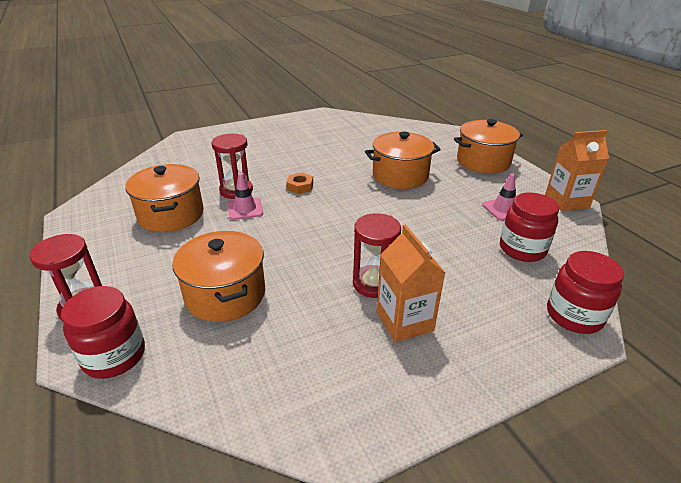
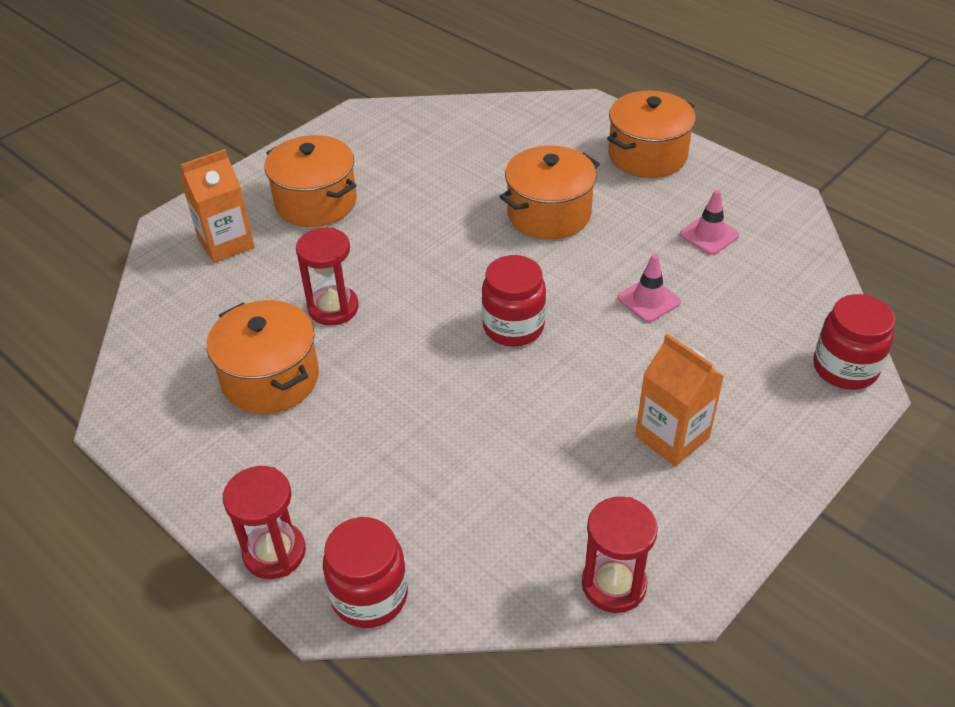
camera: 20 degrees left, 10 degrees up
orange pot [172,231,265,322] -> orange pot moved to [264,135,357,227]
pink traffic cone [228,173,263,220] -> pink traffic cone moved to [618,254,681,322]
orange nut [287,173,313,194] -> none
red hourglass [353,213,401,298] -> red hourglass moved to [582,497,658,613]
red jar [500,192,559,262] -> red jar moved to [482,255,546,346]
orange carton [545,130,609,211] -> orange carton moved to [180,149,255,263]

